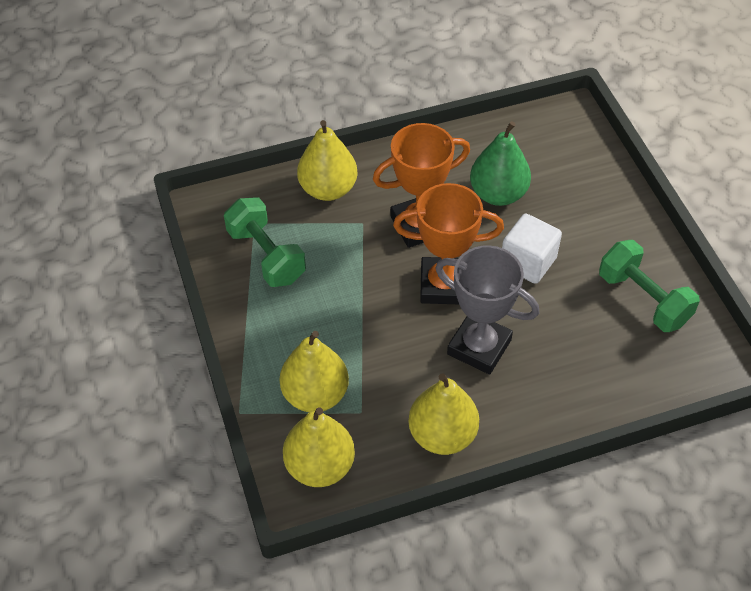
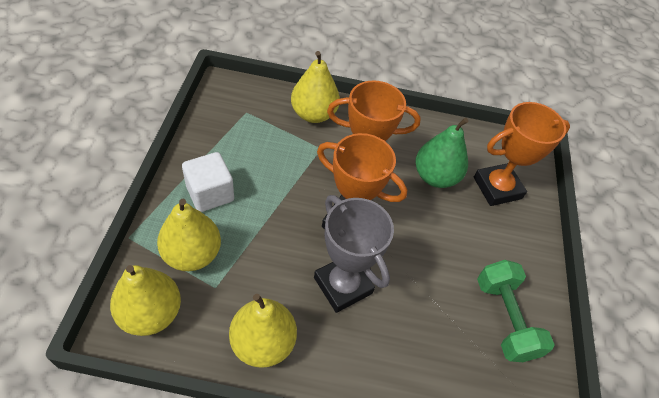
camera: 20 degrees right, 0 degrees up
green dumbbell [224,198,306,287] -> none
white cube [502,214,562,284] -> white cube moved to [182,152,234,212]
none -> orange trophy [474,102,570,206]

